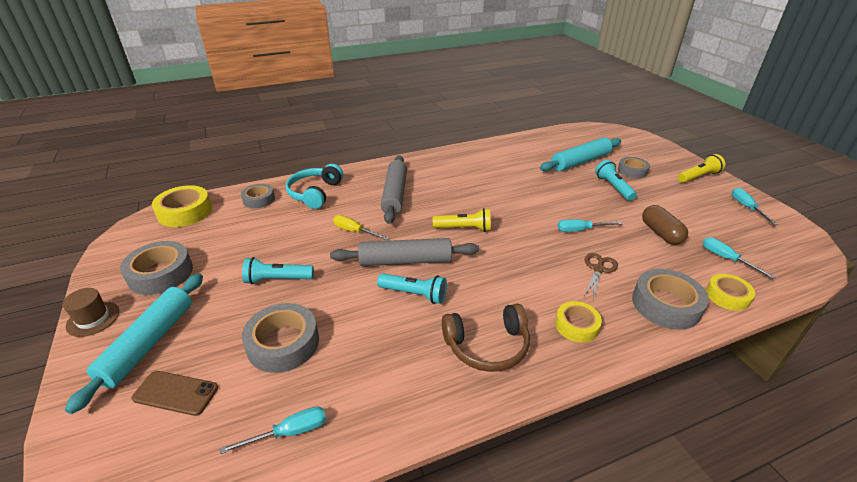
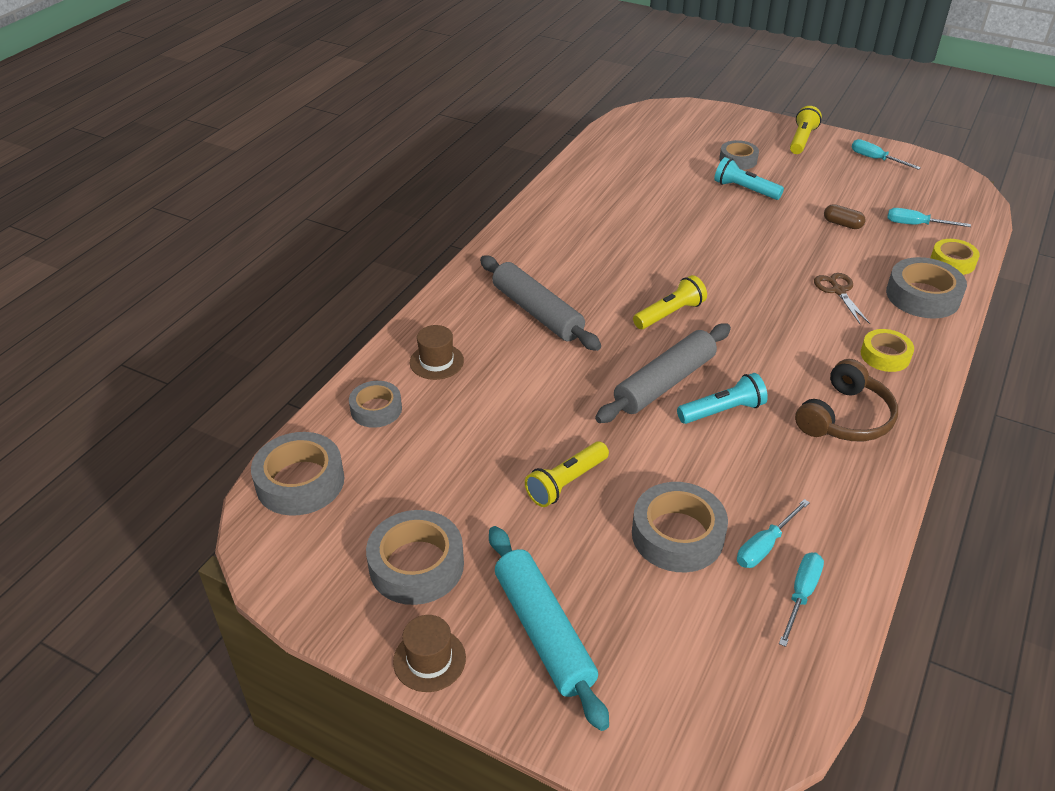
camera: 40 degrees left, 5 degrees up
brown phone [131,371,218,416] -> none
yellow tape [152,185,212,227] -> grey tape [251,432,344,516]
turquoise flashlight [242,257,314,284] -> yellow flashlight [525,441,609,507]
turquoise headphones [285,164,343,209] -> brown hat [410,325,464,380]
yellow screwdriver [333,215,389,240] -> none
turquoise rolling pin [540,137,621,171] -> none
turquoise screwdriver [558,219,622,232] -> turquoise screwdriver moved to [737,499,810,568]
brown capsule [642,205,688,245] -> brown capsule [824,204,866,229], size x0.65

